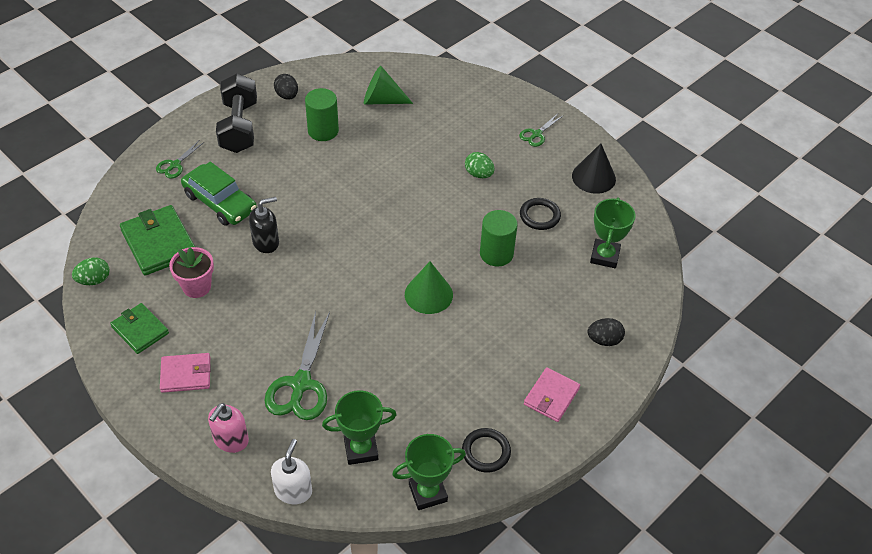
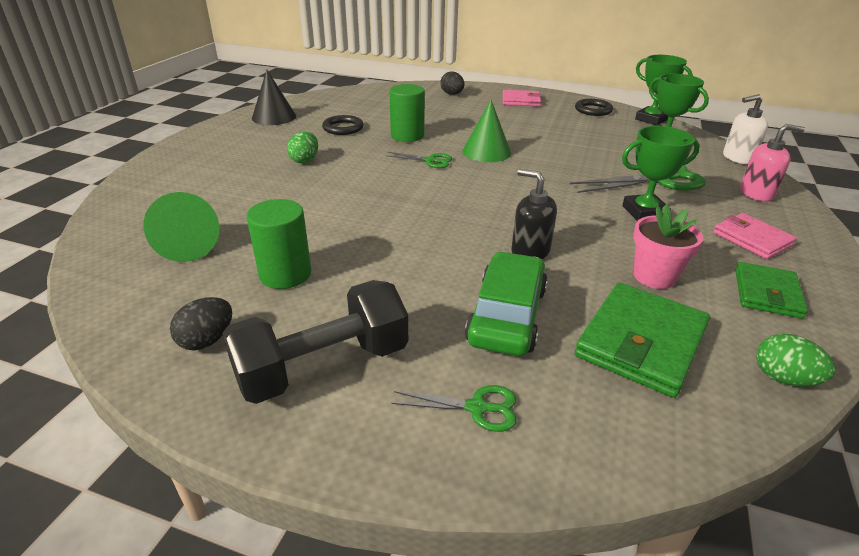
camera: 115 degrees left, 15 degrees down
green scissors [519,114,563,147] -> green scissors moved to [385,152,452,168]
green trophy [590,197,636,268] -> green trophy moved to [622,126,700,221]

